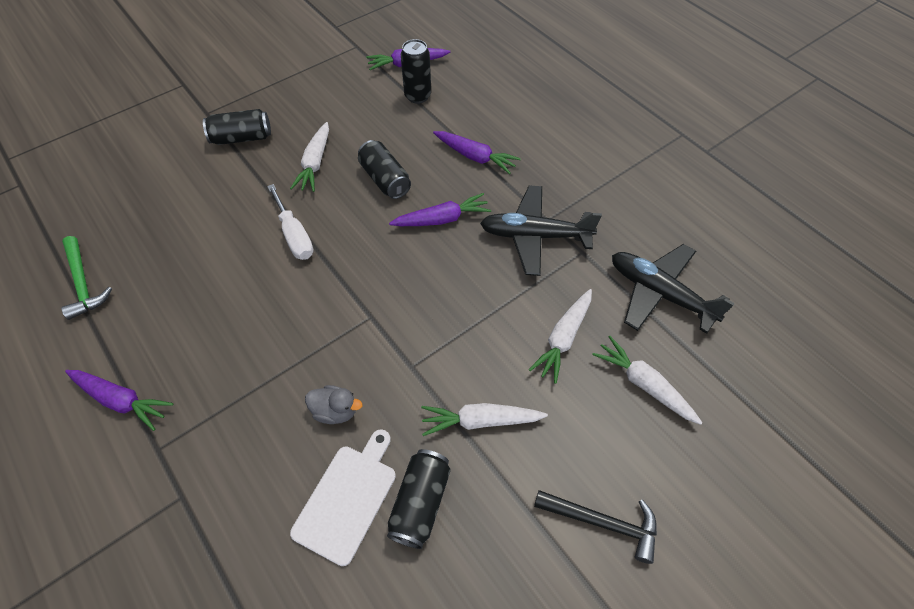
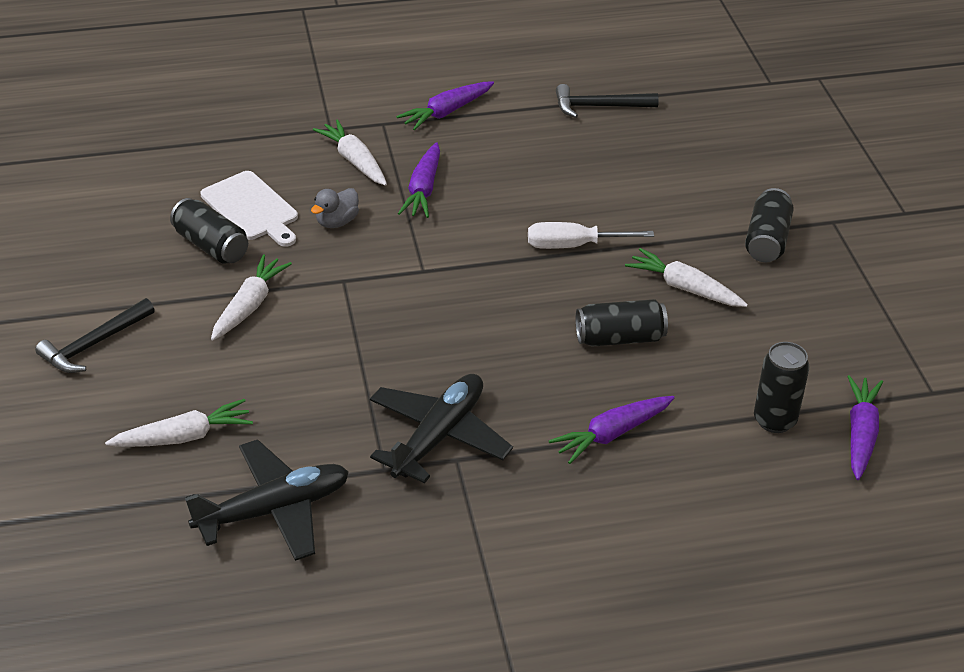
camera: 115 degrees right, 15 degrees down
green hammer [61,236,112,320] -> black hammer [556,84,659,118]
purple carrot [389,193,491,226] -> purple carrot moved to [398,142,440,218]
white carrot [529,289,592,384] -> white carrot moved to [313,119,387,186]

